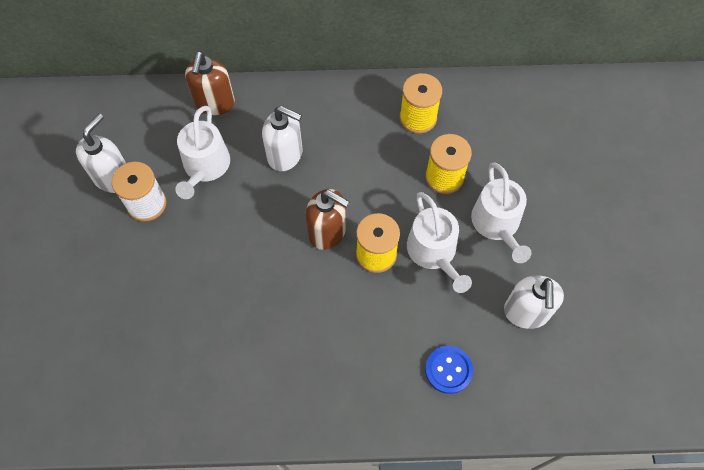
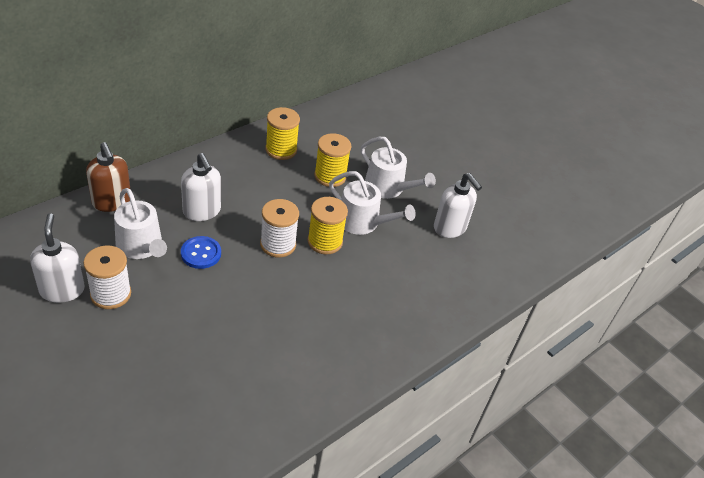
camera: 45 degrees left, 20 degrees down
white soap dispenser [262,106,303,171] -> white soap dispenser turned 75 degrees clockwise [181,153,221,221]
brown soap dispenser [306,189,350,250] -> white spool [260,199,299,258]
blue button [425,346,473,394] -> blue button moved to [181,236,221,269]

